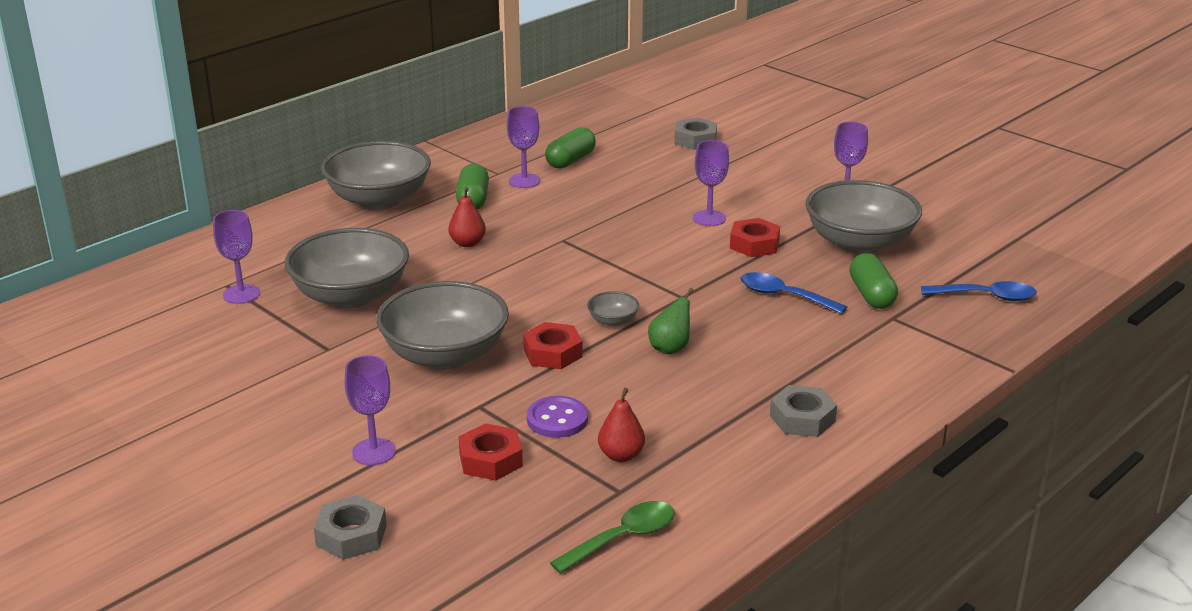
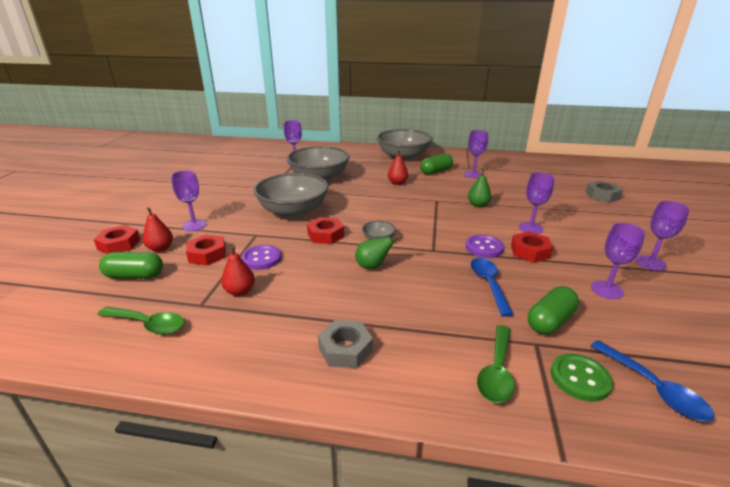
camera: 55 degrees right, 0 degrees up
grey nut [314,495,387,560] -> red nut [93,225,140,254]
green capsule [545,127,596,169] -> green capsule moved to [99,252,163,278]
grey bowl [805,180,922,254] -> purple goblet [591,223,645,299]
none -> red pear [142,207,173,252]
none -> purple button [466,235,504,258]
none -> green pear [468,168,492,207]
none -> green spoon [477,325,514,403]
none -> green button [551,353,613,402]

